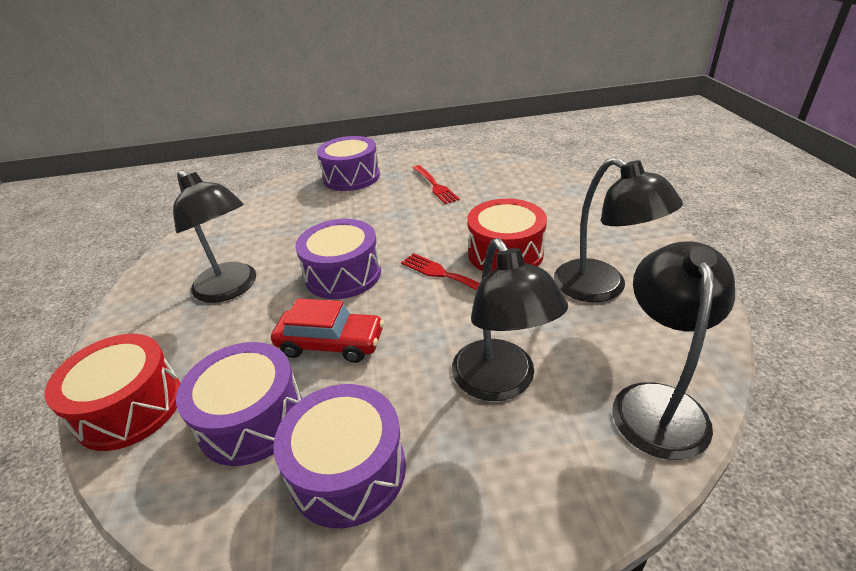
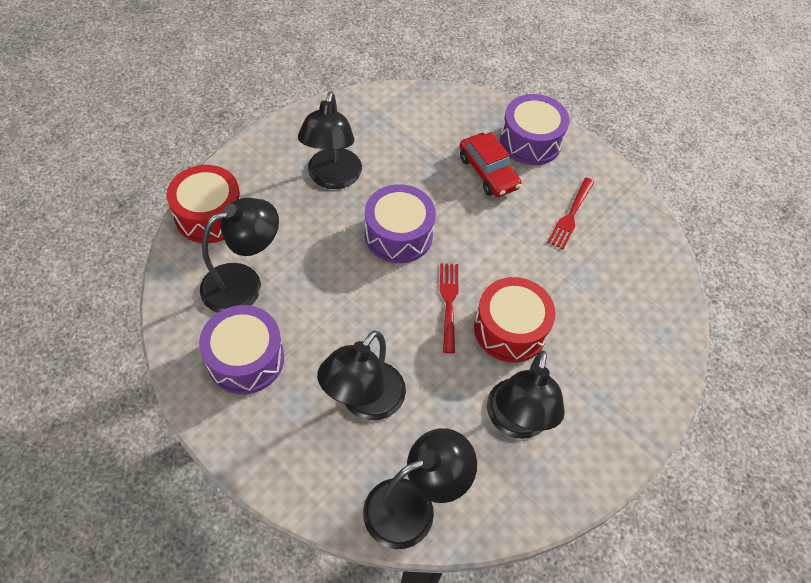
camera: 45 degrees right, 20 degrees up
purple drum [176,342,302,466] -> black lamp [200,198,279,313]
red car [271,298,384,363] -> red car moved to [459,132,521,197]

